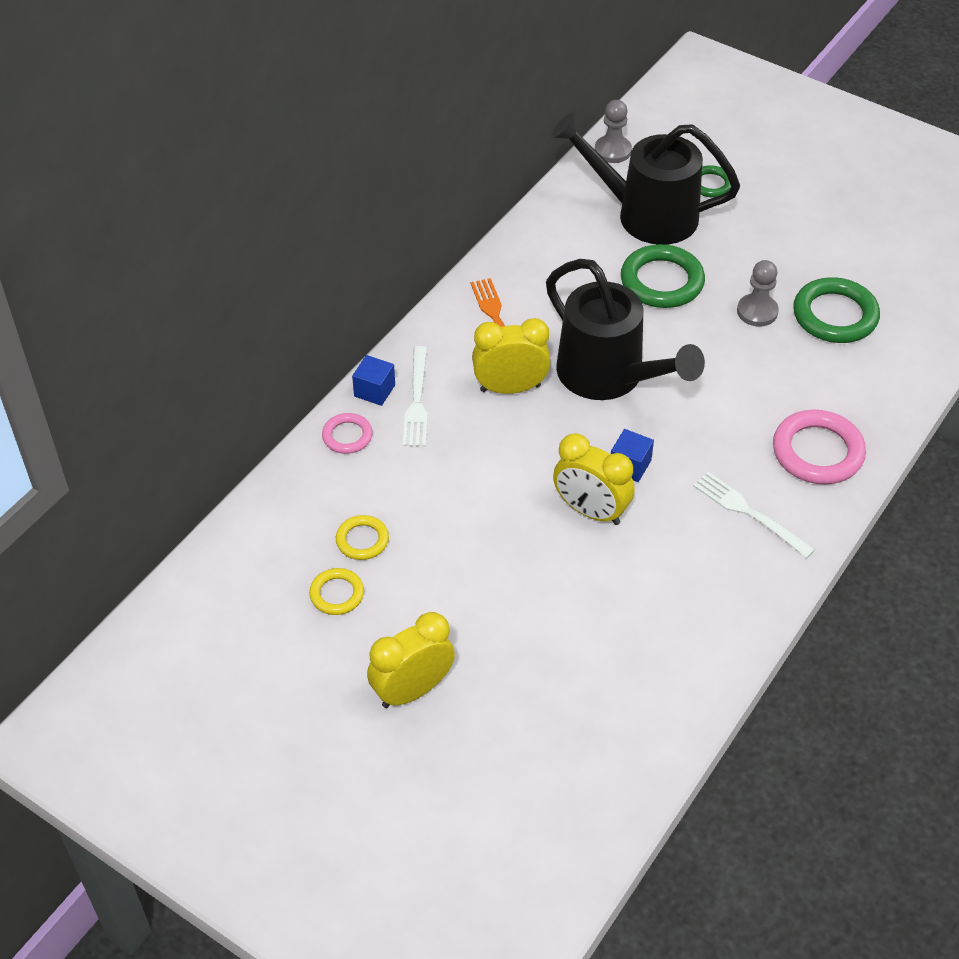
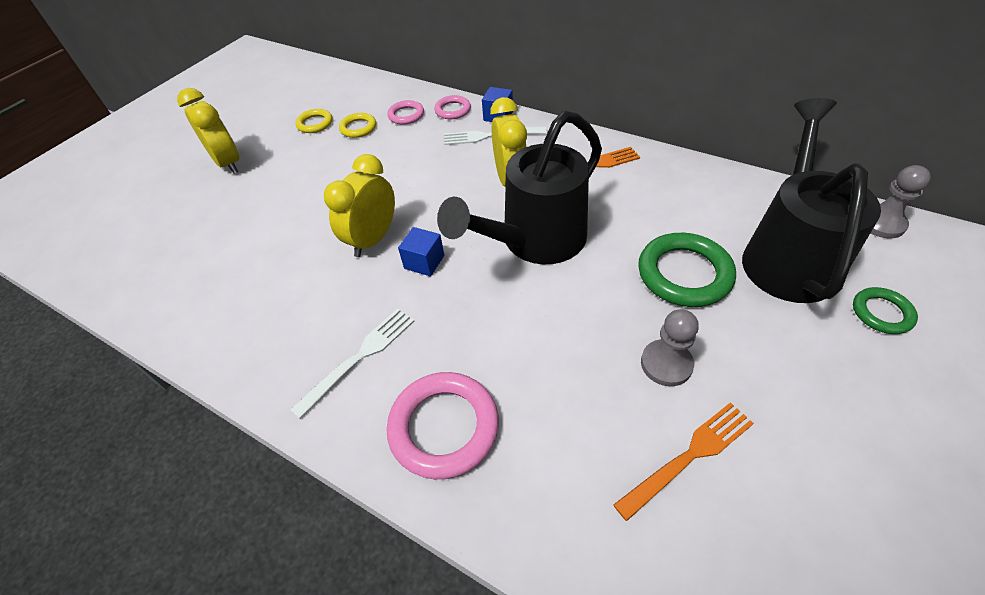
camera: 90 degrees right, 0 degrees up
green ring [793,277,880,343] -> orange fork [613,402,754,521]
none -> pink ring [387,100,424,125]

